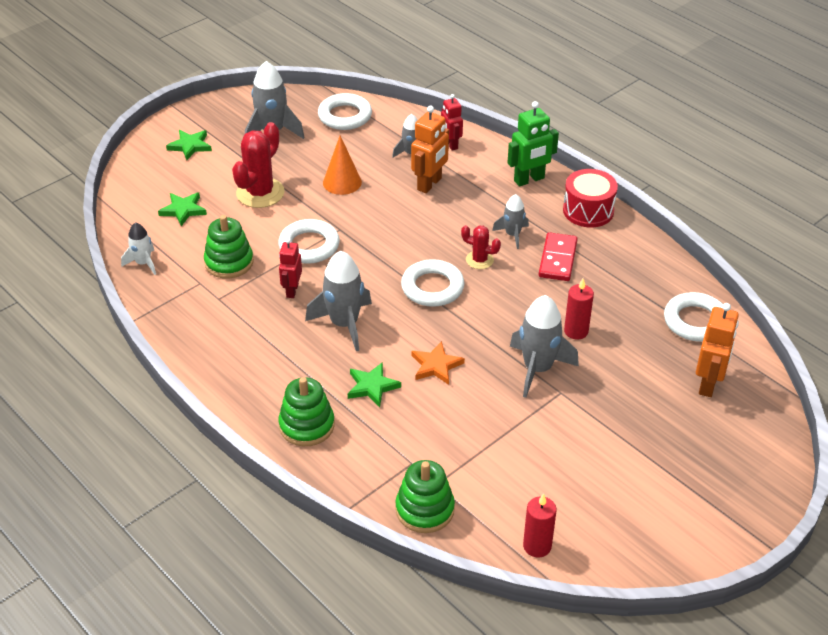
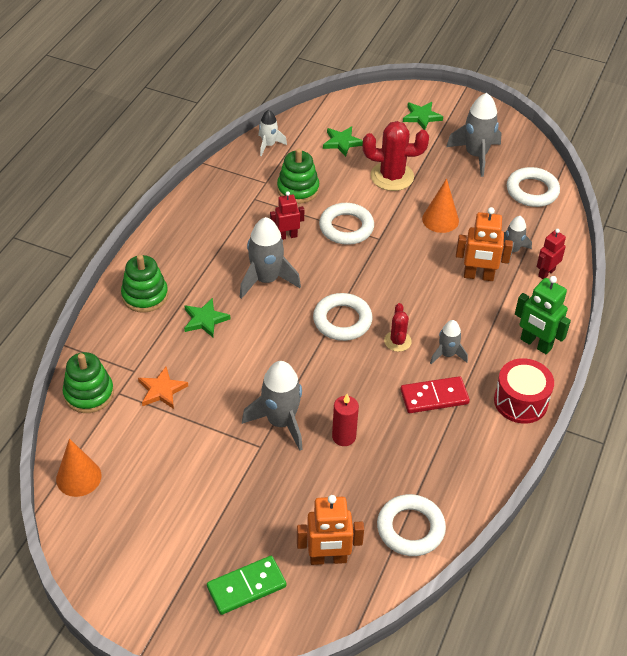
camera: 65 degrees right, 5 degrees up
orange star [411,341,465,385] -> orange star moved to [138,367,188,409]
red candle [523,493,557,558] -> orange cone [56,438,101,497]
none -> green domino [207,556,286,615]

